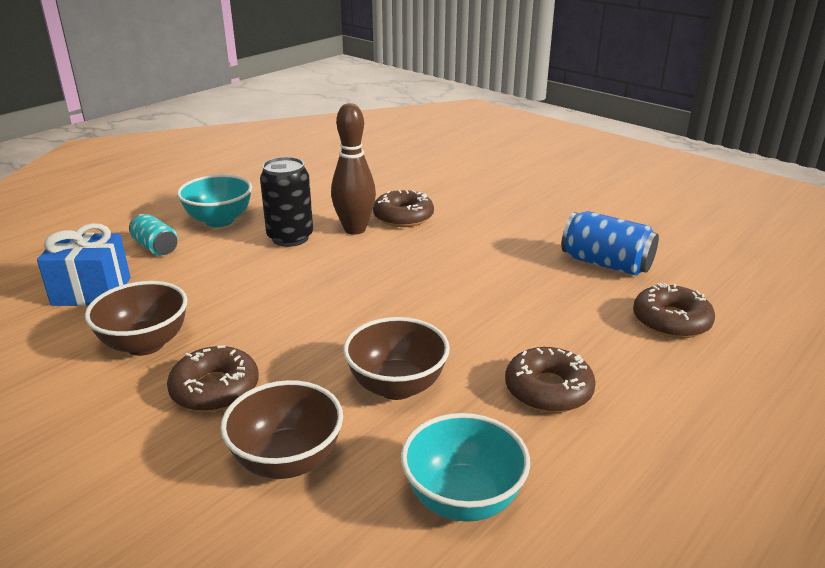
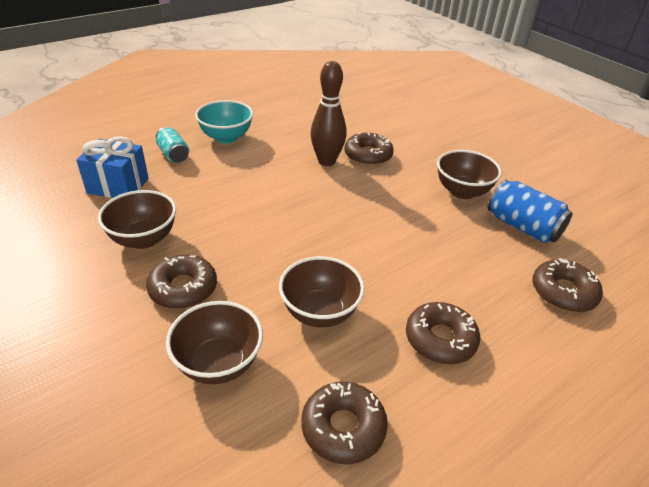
camera: 10 degrees right, 10 degrees up
black can [260,157,313,247] -> none
turquoise bowl [401,413,530,522] -> brown donut [301,382,388,464]
none -> brown bowl [437,150,502,199]

